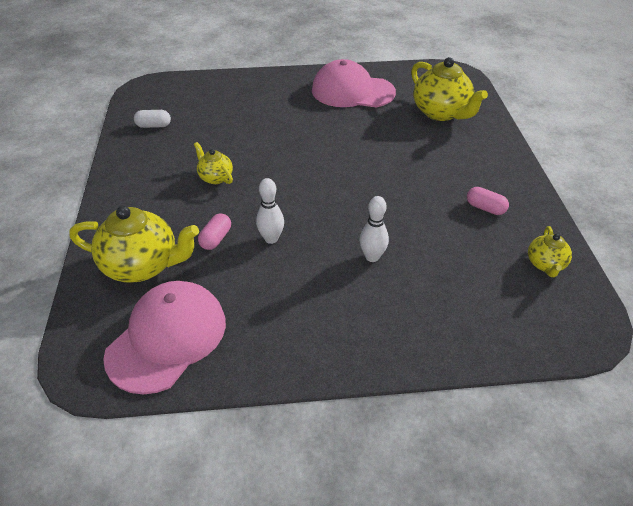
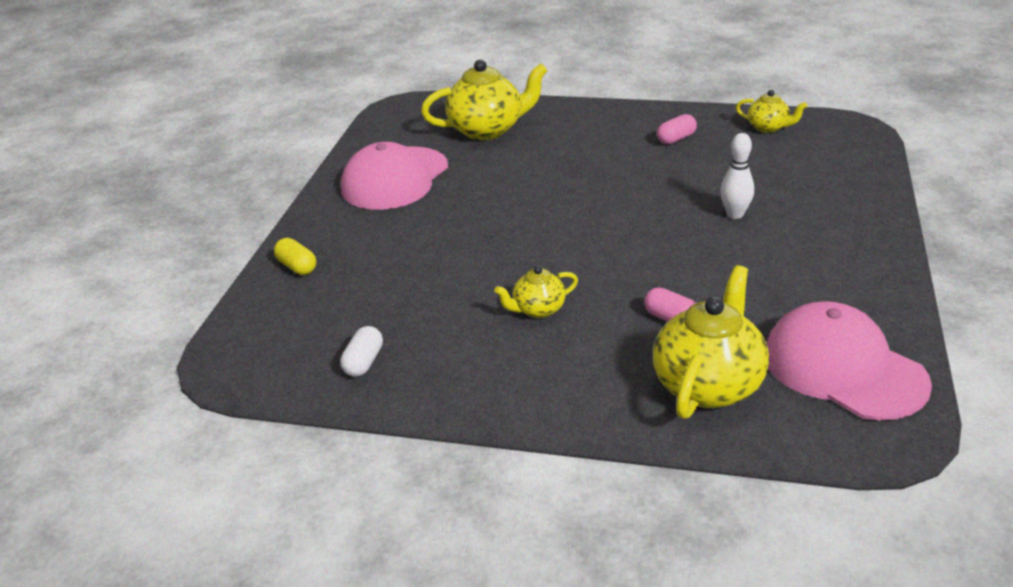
camera: 70 degrees left, 10 degrees down
white bowling pin [256,178,284,244] -> none
none -> yellow capsule [274,238,316,275]

